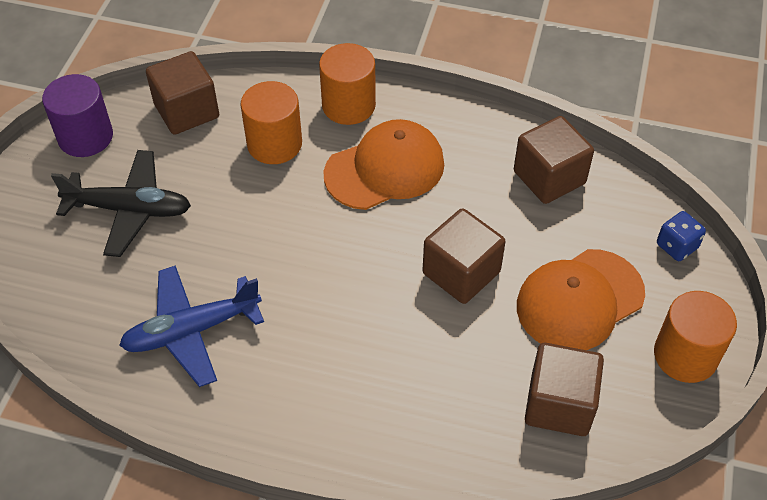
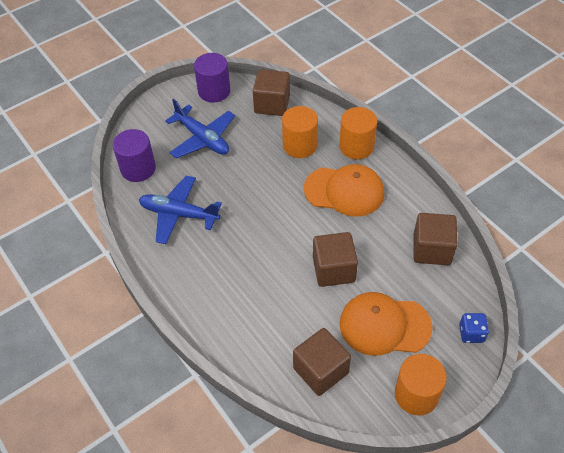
camera: 40 degrees right, 0 degrees up
black plane [51,150,191,257] -> blue plane [165,99,235,158]
none -> purple cylinder [113,129,156,182]

